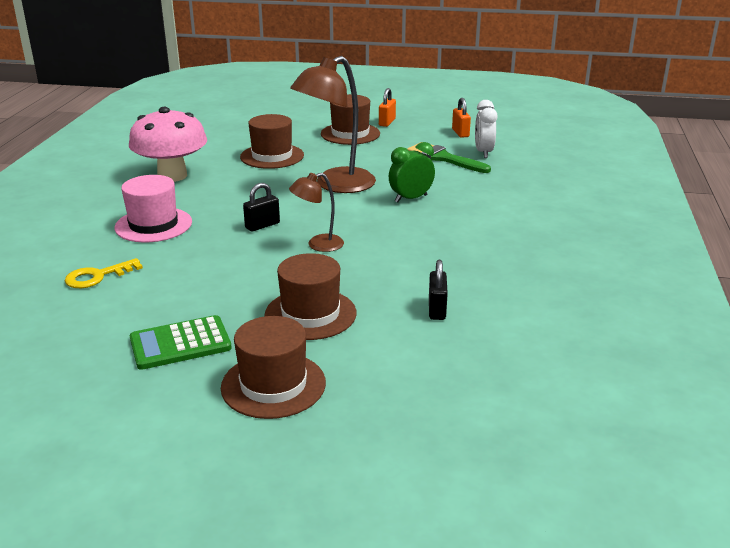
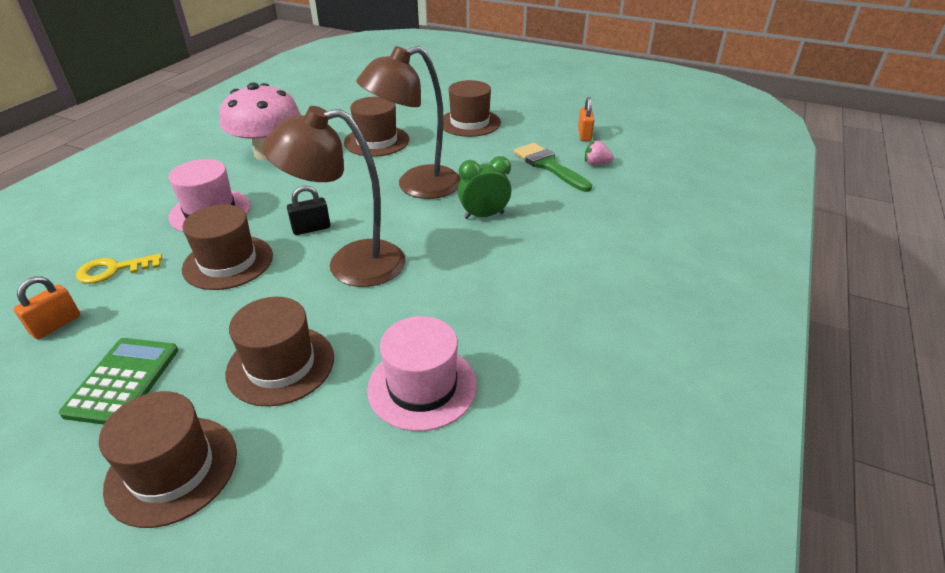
camera: 15 degrees right, 10 degrees up
green calculator [130,315,232,370] -> green calculator turned 105 degrees clockwise [59,338,178,425]
brown lamp [289,173,344,252] -> brown lamp [262,106,406,287], size x1.92
orange padlock [379,88,396,127] -> orange padlock moved to [14,276,81,339]
black padlock [429,260,448,320] -> pink hat [367,316,477,431]
white clock [475,100,498,158] -> pink strawberry [585,140,614,165]
none -> brown hat [182,204,273,290]

